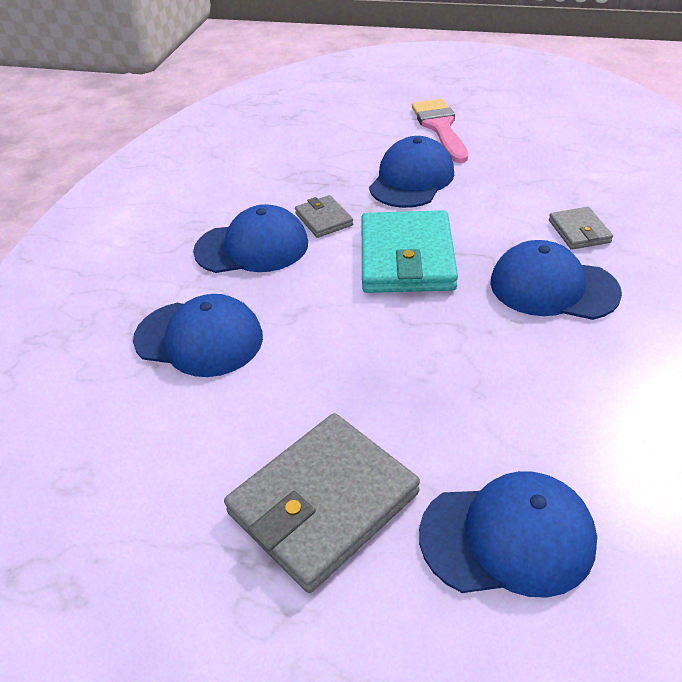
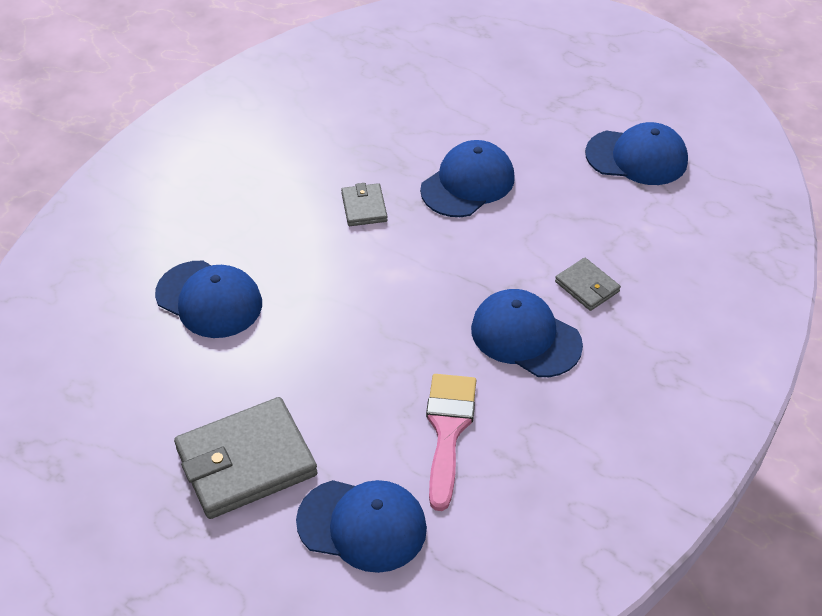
camera: 15 degrees right, 5 degrees up
blue cap [193,204,308,273] -> blue cap moved to [585,122,688,185]
turquoise wallet [362,210,458,293] -> none
pink brush [412,99,468,163] -> pink brush moved to [426,374,476,511]
grey wallet [549,207,613,250] -> grey wallet turned 45 degrees counterclockwise [555,258,621,311]

